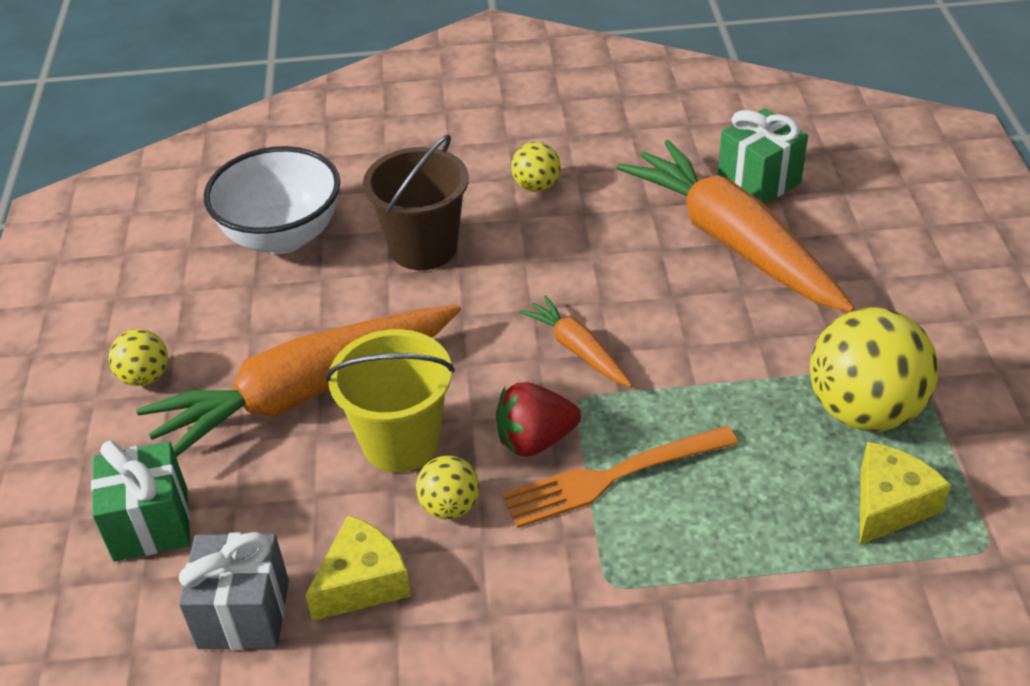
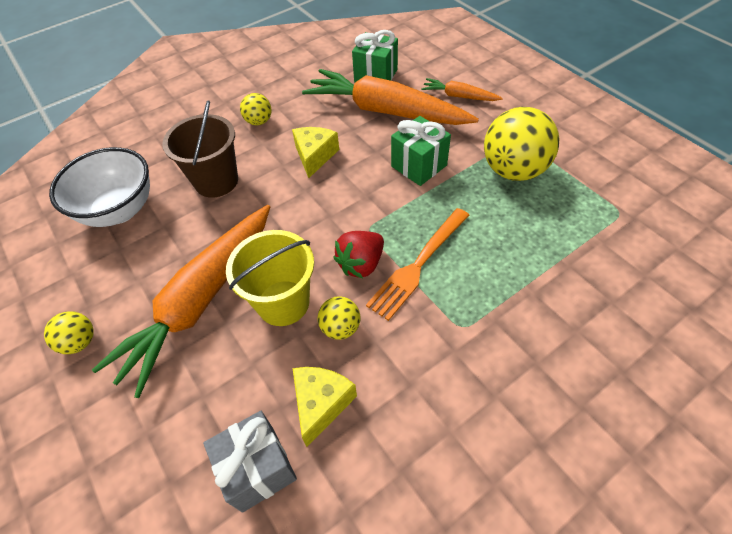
camera: 30 degrees left, 10 degrees up
green gift [91,440,190,562] -> green gift moved to [391,116,451,186]
orange carrot [519,295,632,387] -> orange carrot moved to [421,78,503,101]
yellow cheese [860,442,951,545] -> yellow cheese moved to [292,127,339,178]

